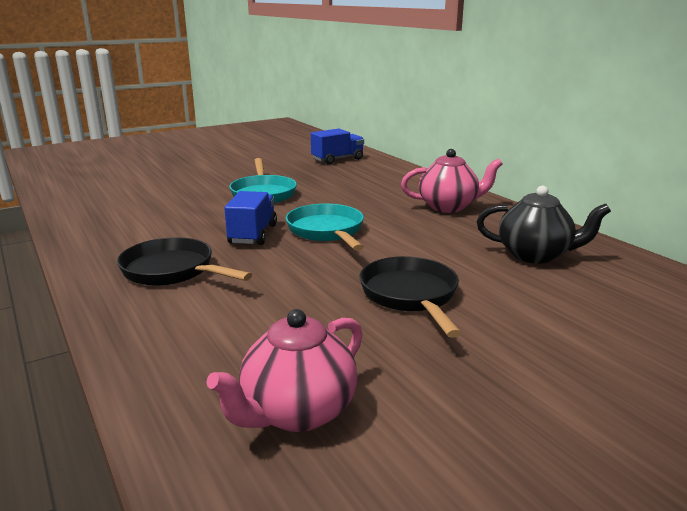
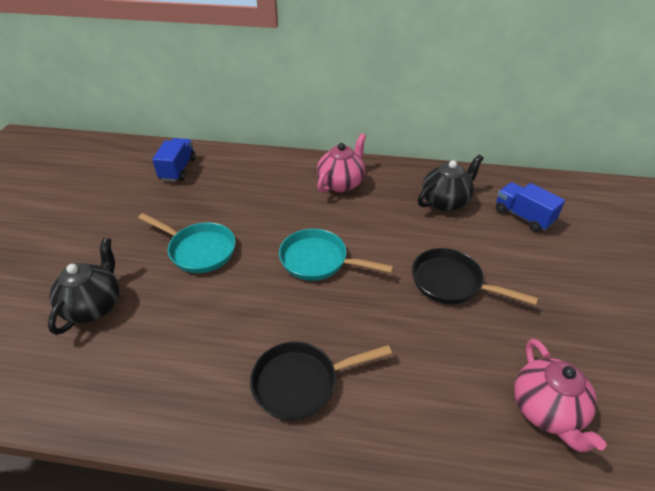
camera: 50 degrees left, 20 degrees up
blue truck [224,191,277,245] -> blue truck moved to [496,182,565,232]
none -> black teapot [48,238,119,335]

